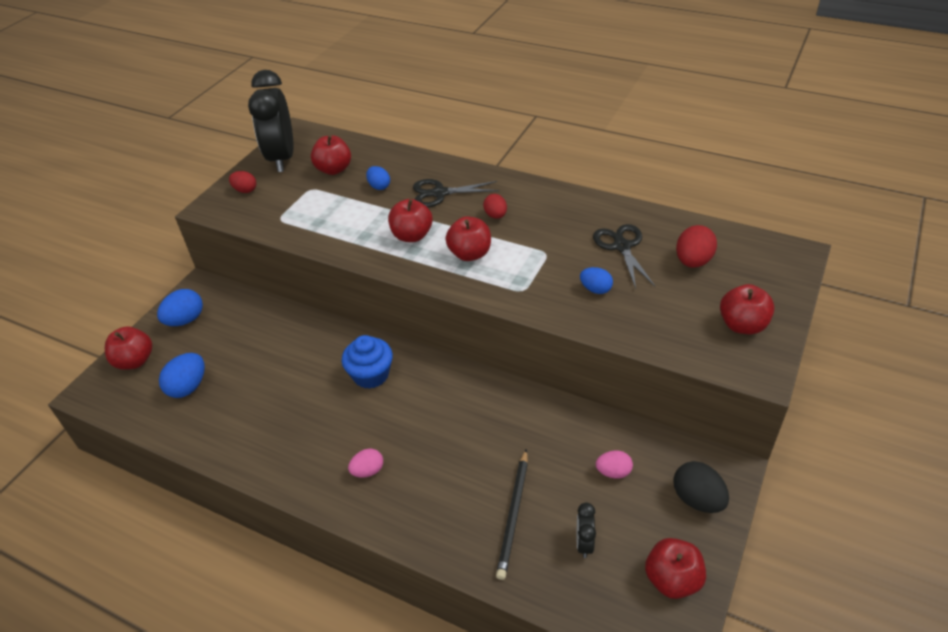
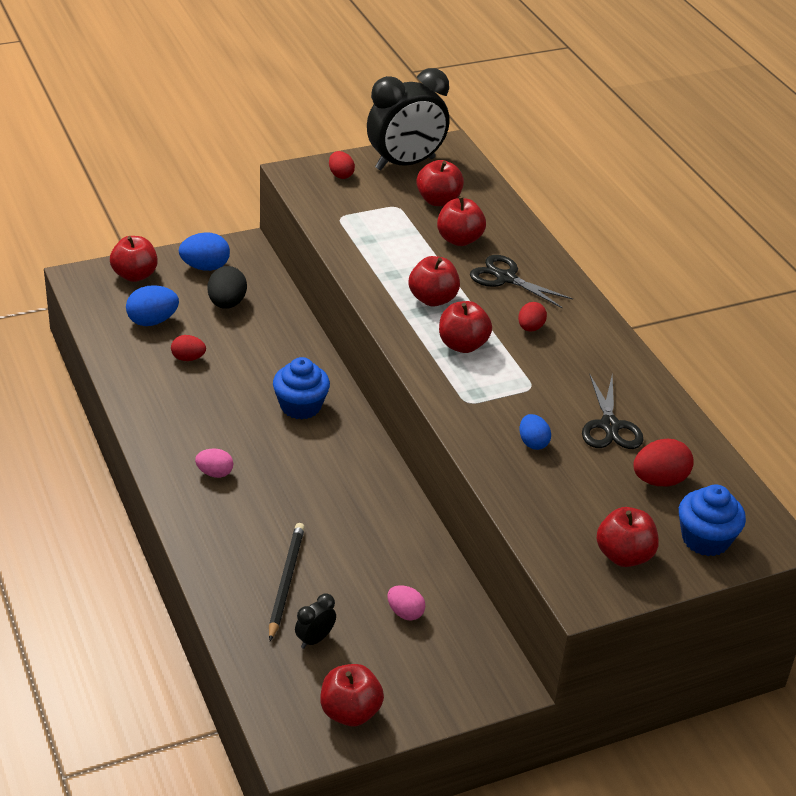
camera: 35 degrees right, 5 degrees down
black clock [248,70,294,172] -> black clock turned 150 degrees counterclockwise [367,68,449,170]
blue egg [366,166,390,190] -> red apple [437,197,486,246]
black pencil [496,449,528,580] -> black pencil turned 135 degrees clockwise [269,523,305,641]
black scissors [593,224,655,289] -> black scissors turned 150 degrees clockwise [582,374,644,449]
black egg [674,461,729,513] -> black egg moved to [208,266,247,309]
none -> red egg [171,335,206,361]
none -> blue cupcake [679,484,746,556]

